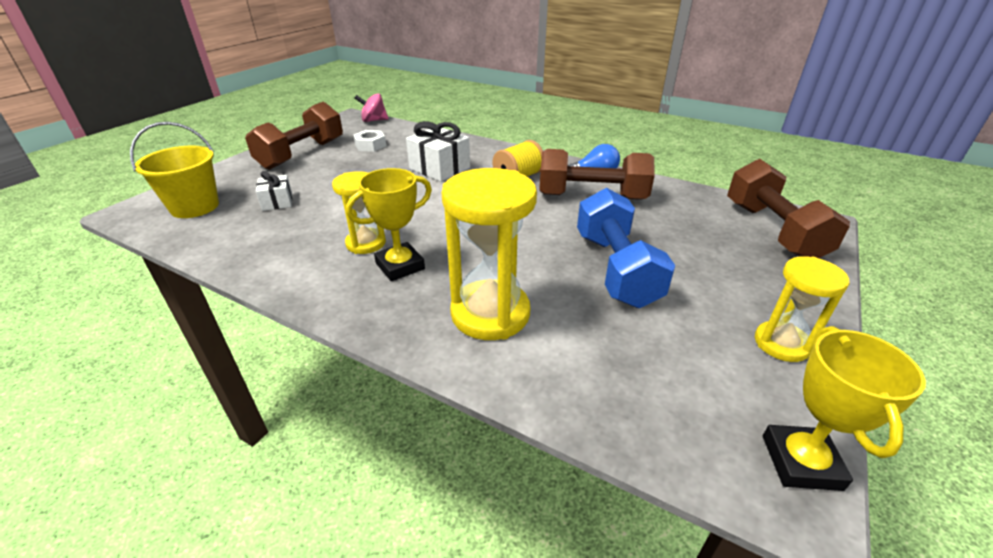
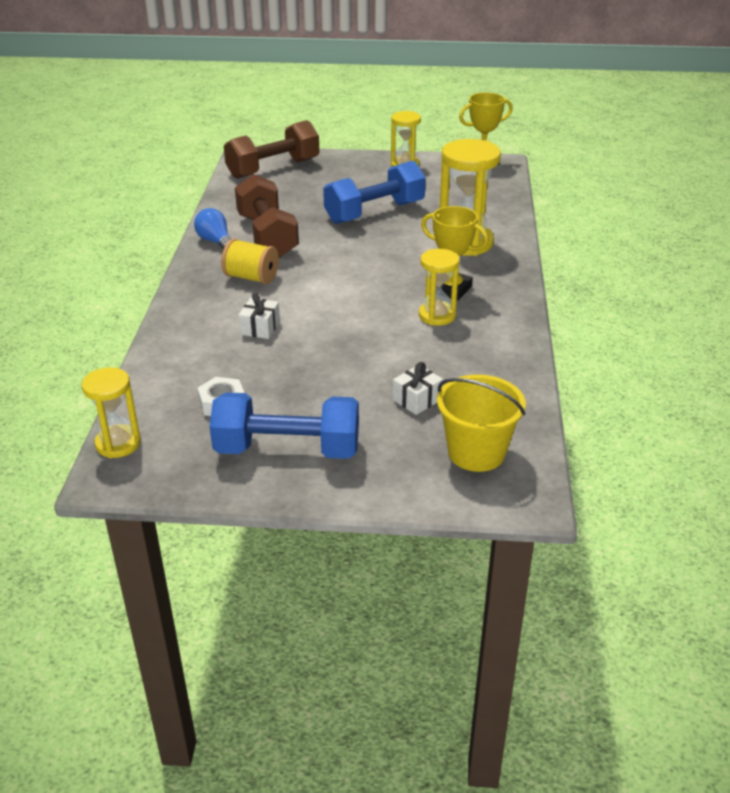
camera: 115 degrees left, 0 degrees up
brown dumbbell [245,102,343,170] -> blue dumbbell [210,392,359,459]
pink spinning top [354,93,389,122] -> yellow hourglass [82,367,141,458]
white gift [406,121,470,182] -> white gift [238,293,280,339], size x0.59

